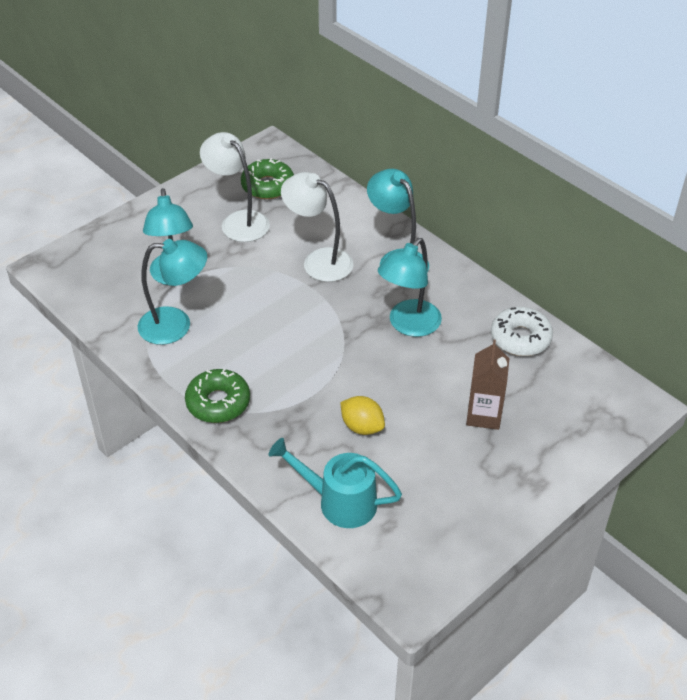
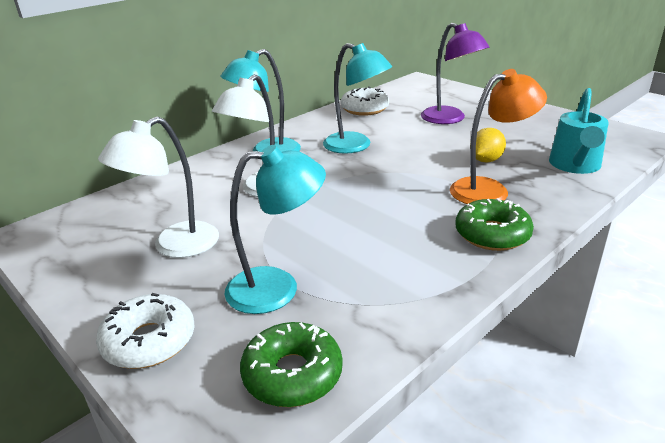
camera: 90 degrees left, 15 degrees down
turquoise lamp [138,239,207,345] -> none
green donut [241,158,294,199] -> green donut moved to [240,322,343,407]
brown carton [466,340,509,430] -> purple lamp [421,23,490,124]
none -> white donut [96,293,195,369]
none -> orange lamp [450,69,547,204]

